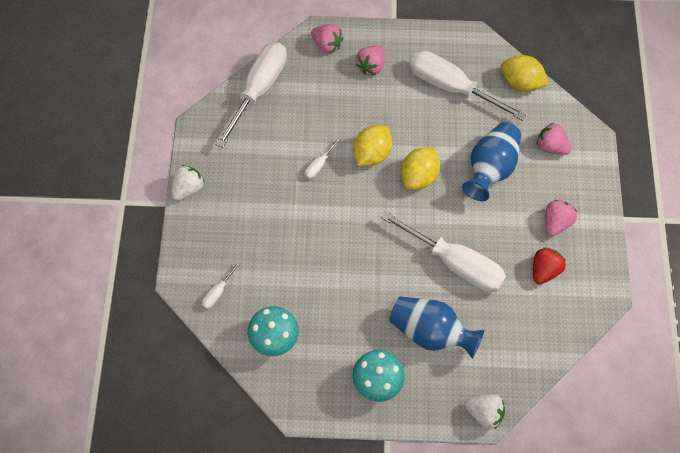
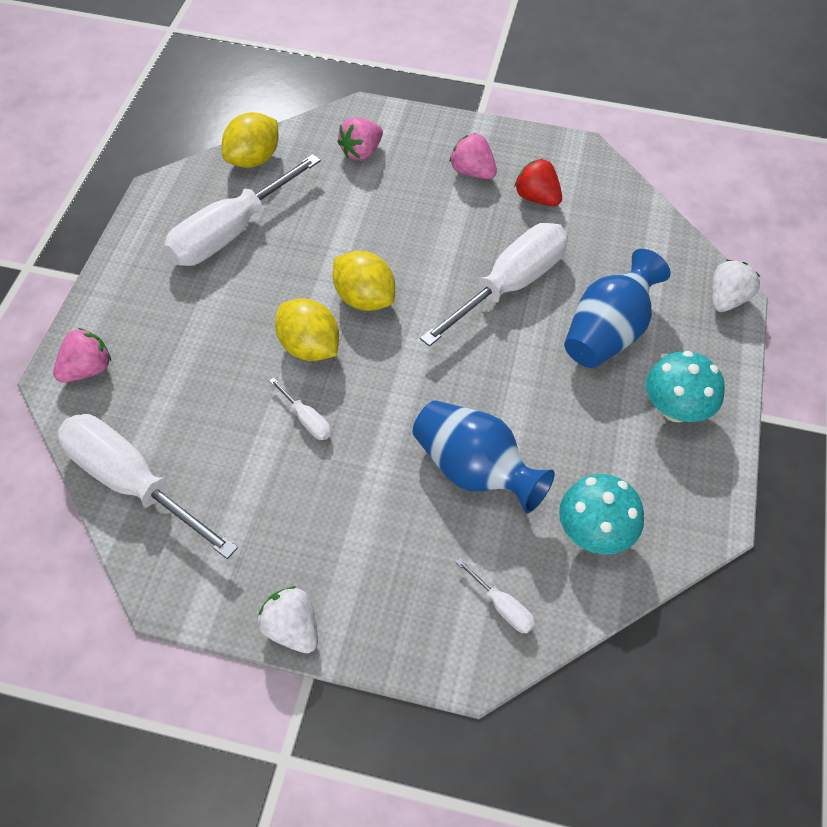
camera: 80 degrees left, 10 degrees down
pink strawberry [356,46,385,75] -> none
blue vase [462,122,521,201] -> blue vase moved to [413,400,555,513]

